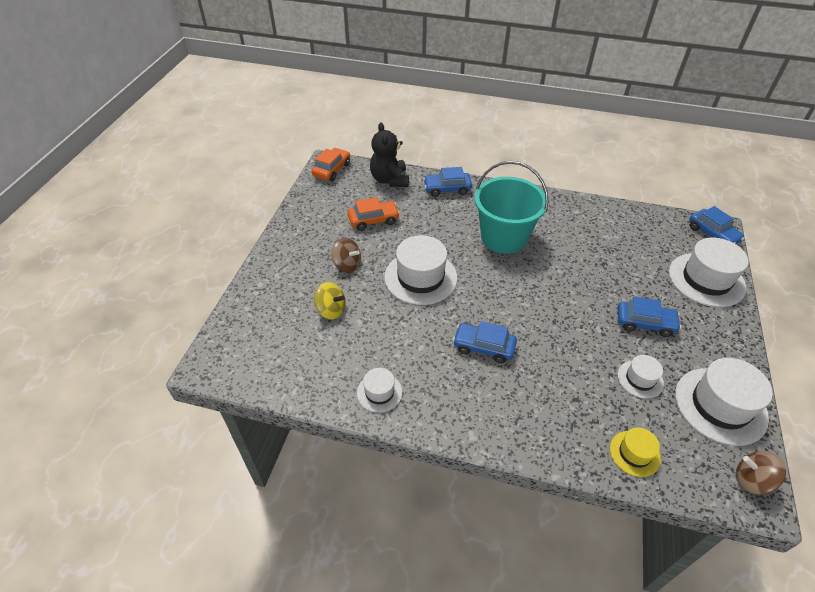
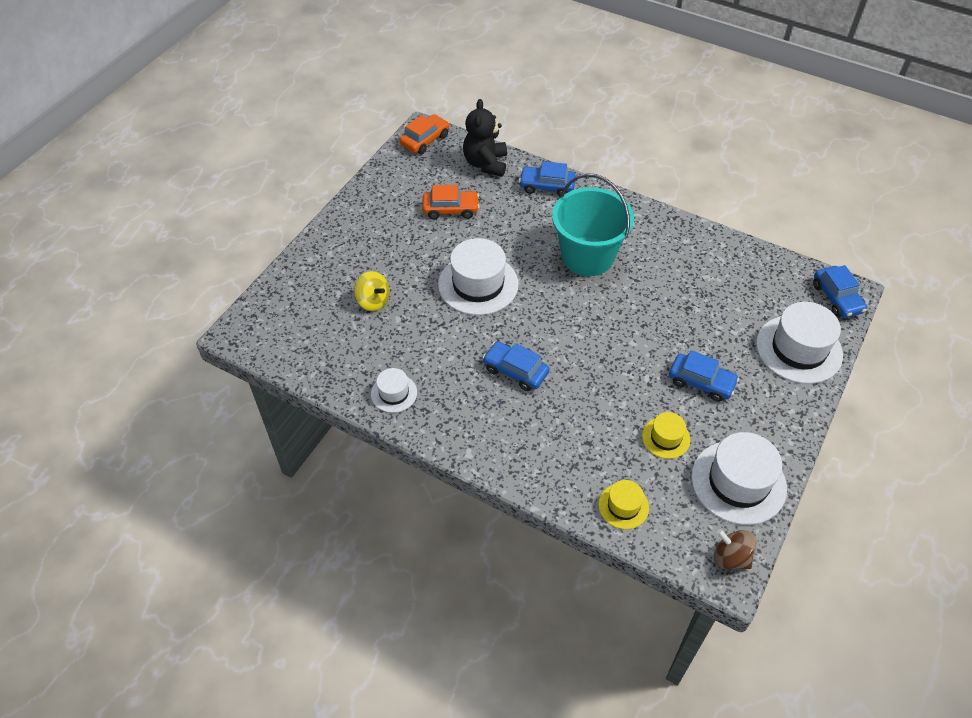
camera: 15 degrees right, 5 degrees up
brown spinning top [331,238,361,273] -> none
white hat [618,355,664,399] -> yellow hat [642,412,690,459]

